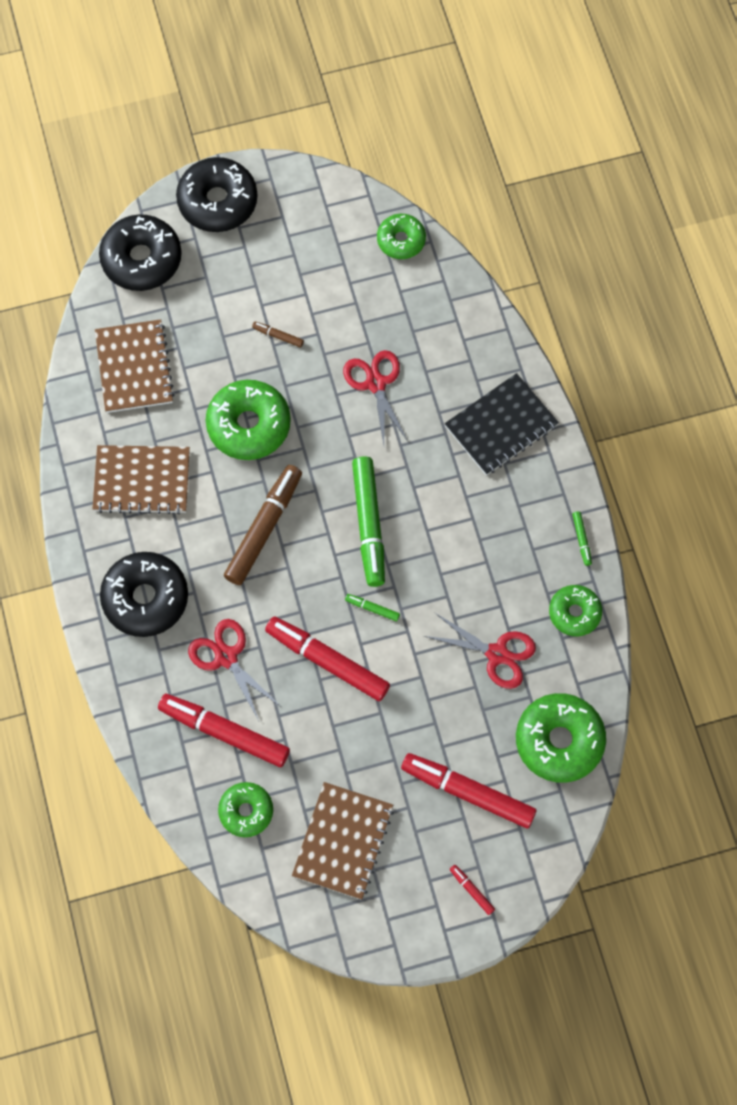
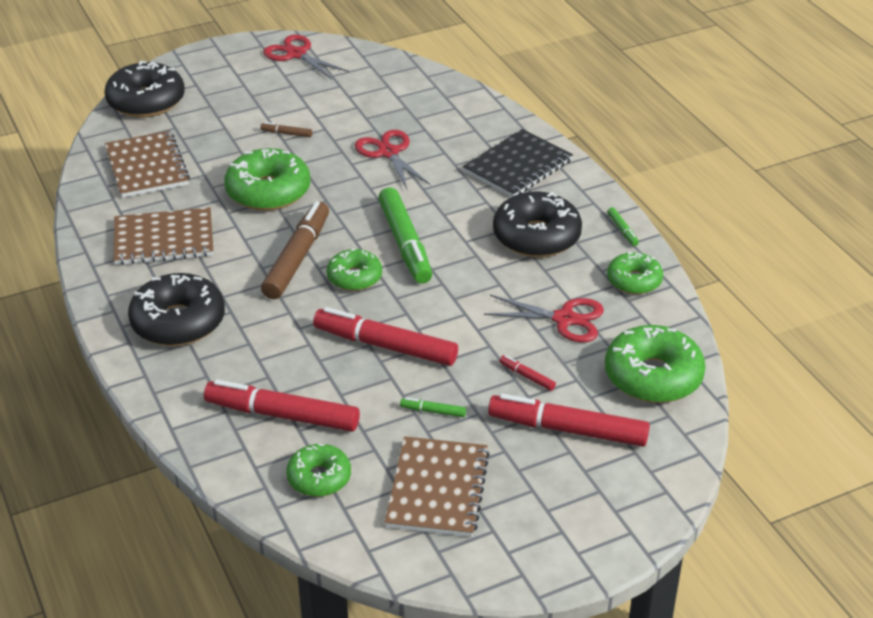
camera: 10 degrees left, 30 degrees down
black donut [176,157,257,232] -> black donut moved to [493,191,582,258]
red scissors [188,619,280,721] -> red scissors moved to [263,35,349,79]
green marker [345,594,400,621] -> green marker moved to [400,397,466,417]
green donut [377,214,426,259] -> green donut moved to [327,249,382,291]
red marker [450,865,495,915] -> red marker moved to [499,355,556,391]

